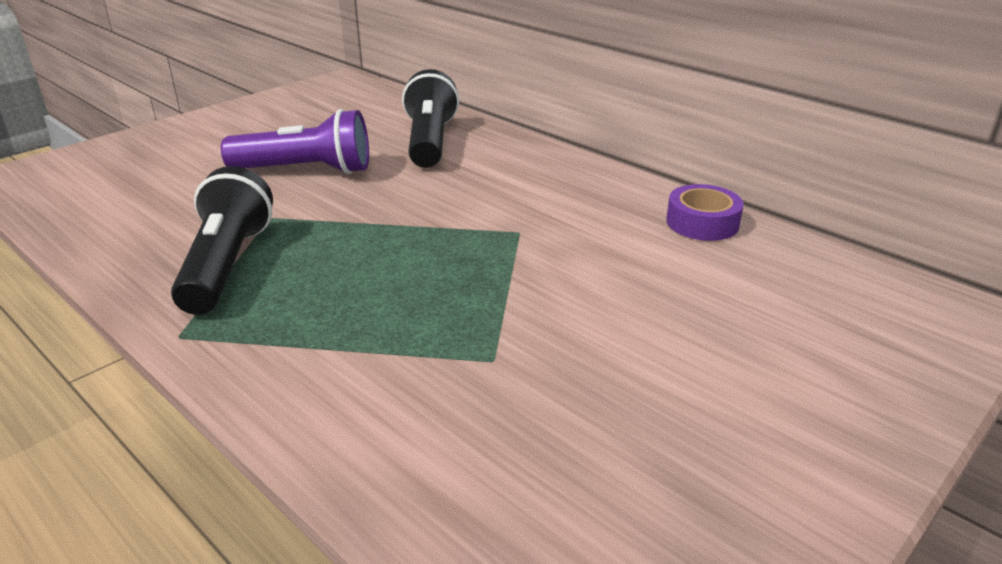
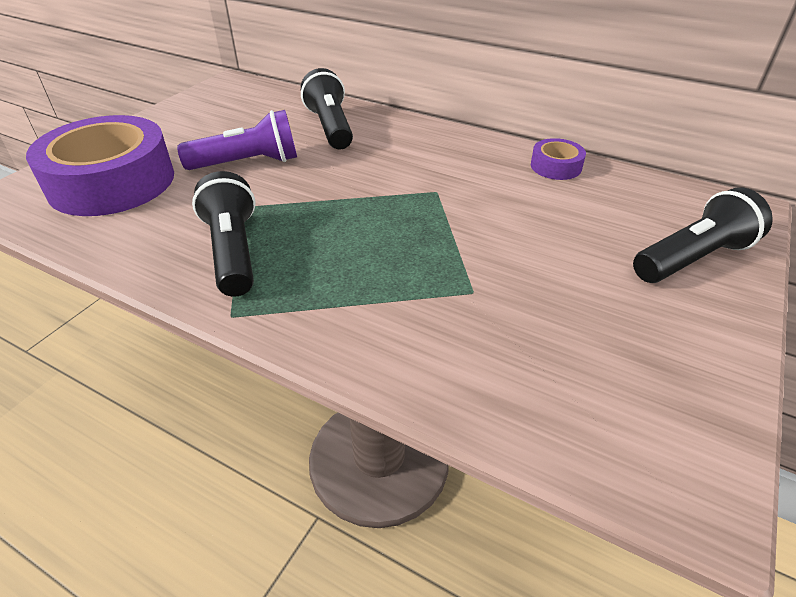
camera: 15 degrees left, 10 degrees up
none -> purple tape [26,115,174,216]
none -> black flashlight [633,187,773,283]

